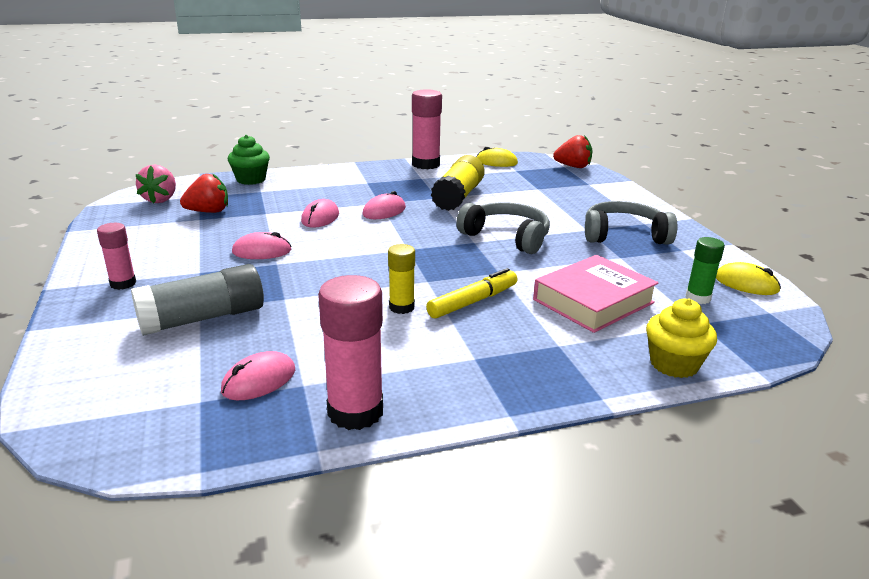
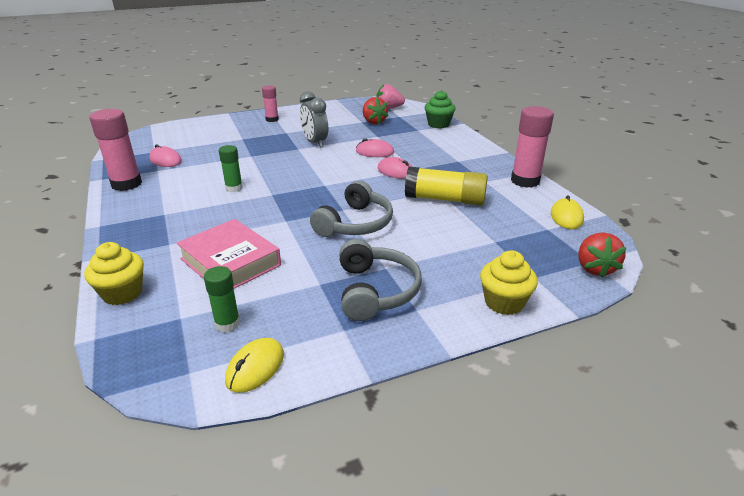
camera: 85 degrees right, 5 degrees up
grey glue stick [131,264,264,336] -> none
pink mouse [232,232,292,259] -> grey clock [300,91,328,148]
yellow glue stick [388,244,415,314] -> green glue stick [219,145,243,192]
yellow marker [426,268,518,319] -> none
none -> yellow cupcake [480,250,538,315]

